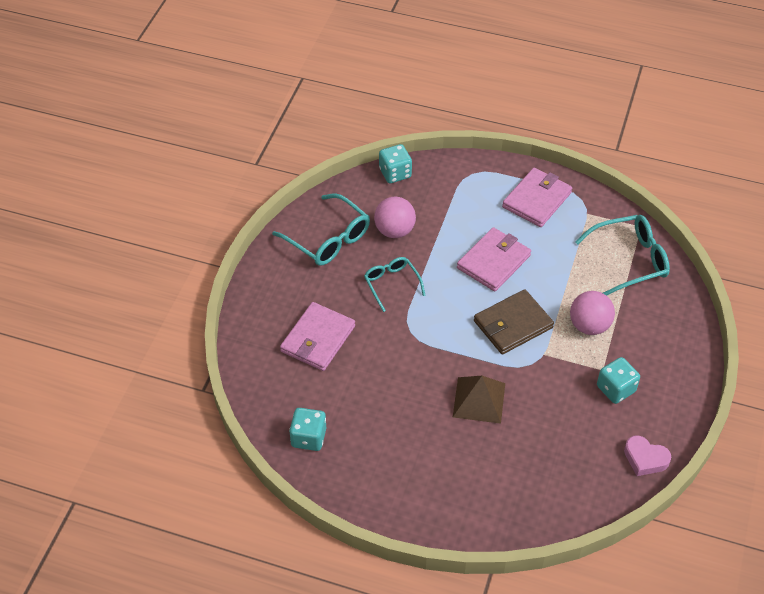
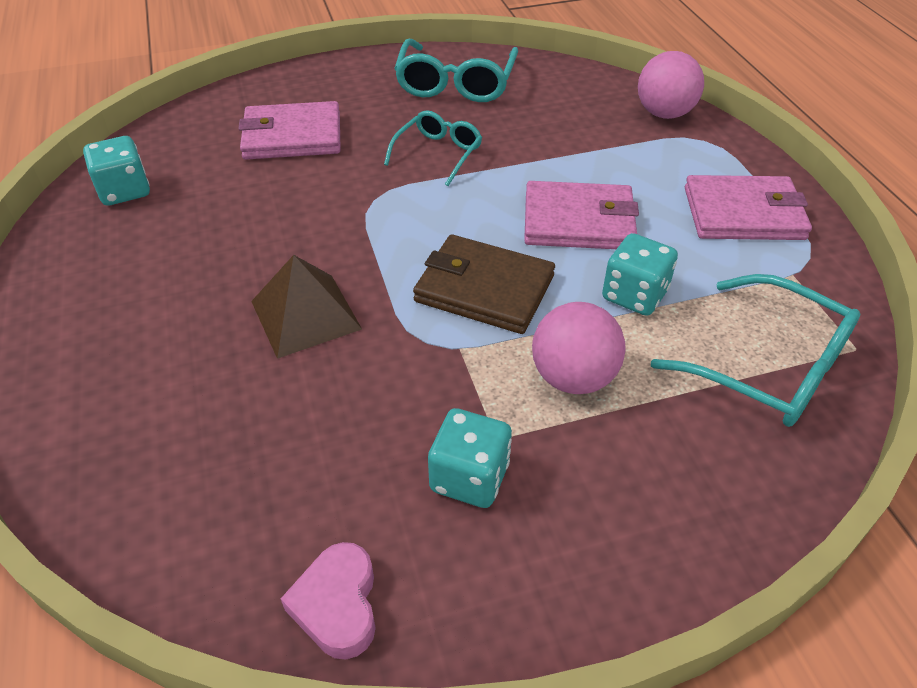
camera: 55 degrees right, 5 degrees down
pink ball [374,197,416,238] -> pink ball moved to [638,51,704,119]
turquoise dice [379,144,412,183] -> turquoise dice moved to [602,233,678,316]

